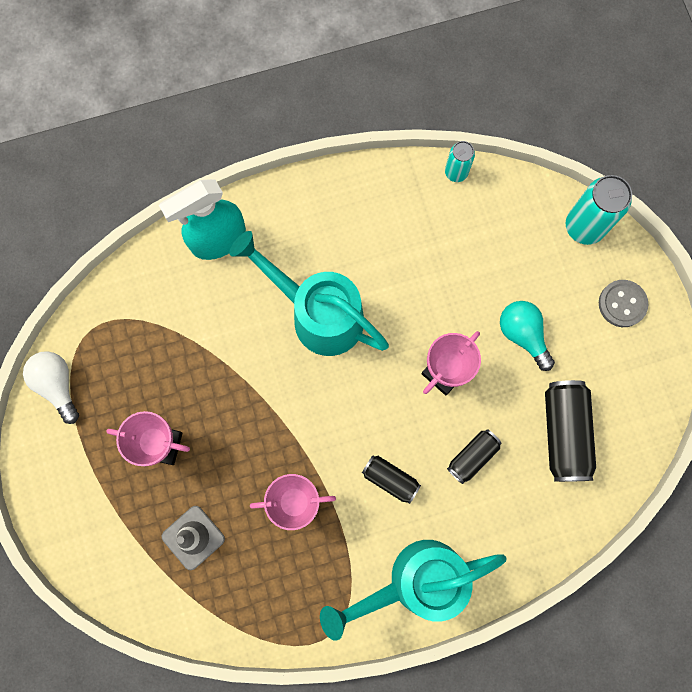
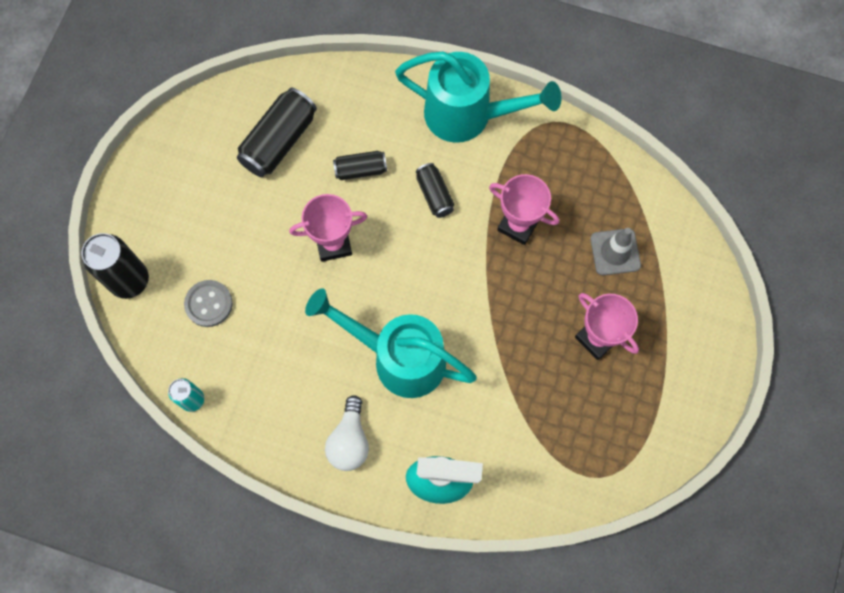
camera: 145 degrees left, 5 degrees down
white light bulb [23,351,79,424] -> white light bulb moved to [325,395,369,471]
turquoise watering can [229,231,389,356] -> turquoise watering can turned 135 degrees clockwise [305,288,477,398]
turquoise light bulb [500,301,555,371] -> none
turquoise can [565,175,632,245] -> black can [82,233,149,299]
grey button [599,280,648,327] -> grey button moved to [184,280,233,327]

